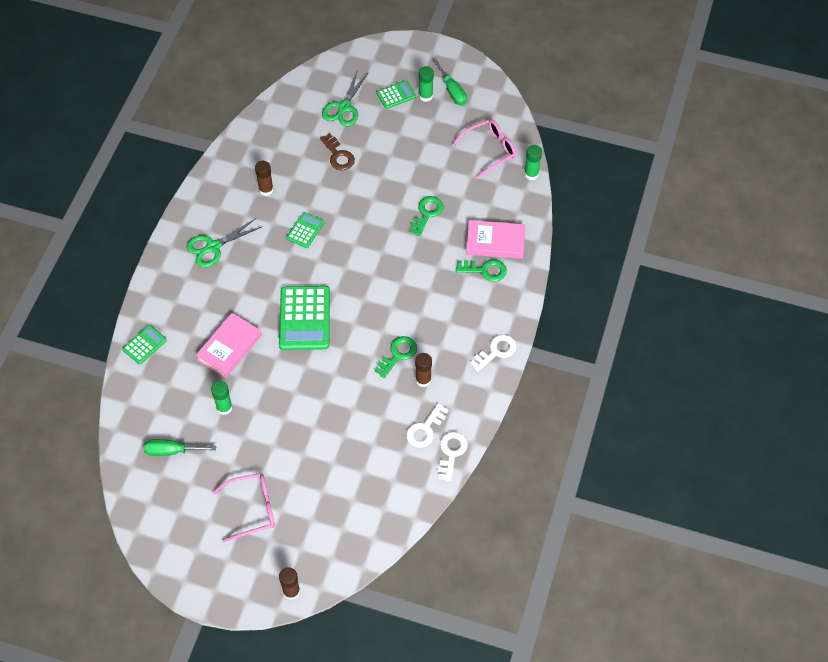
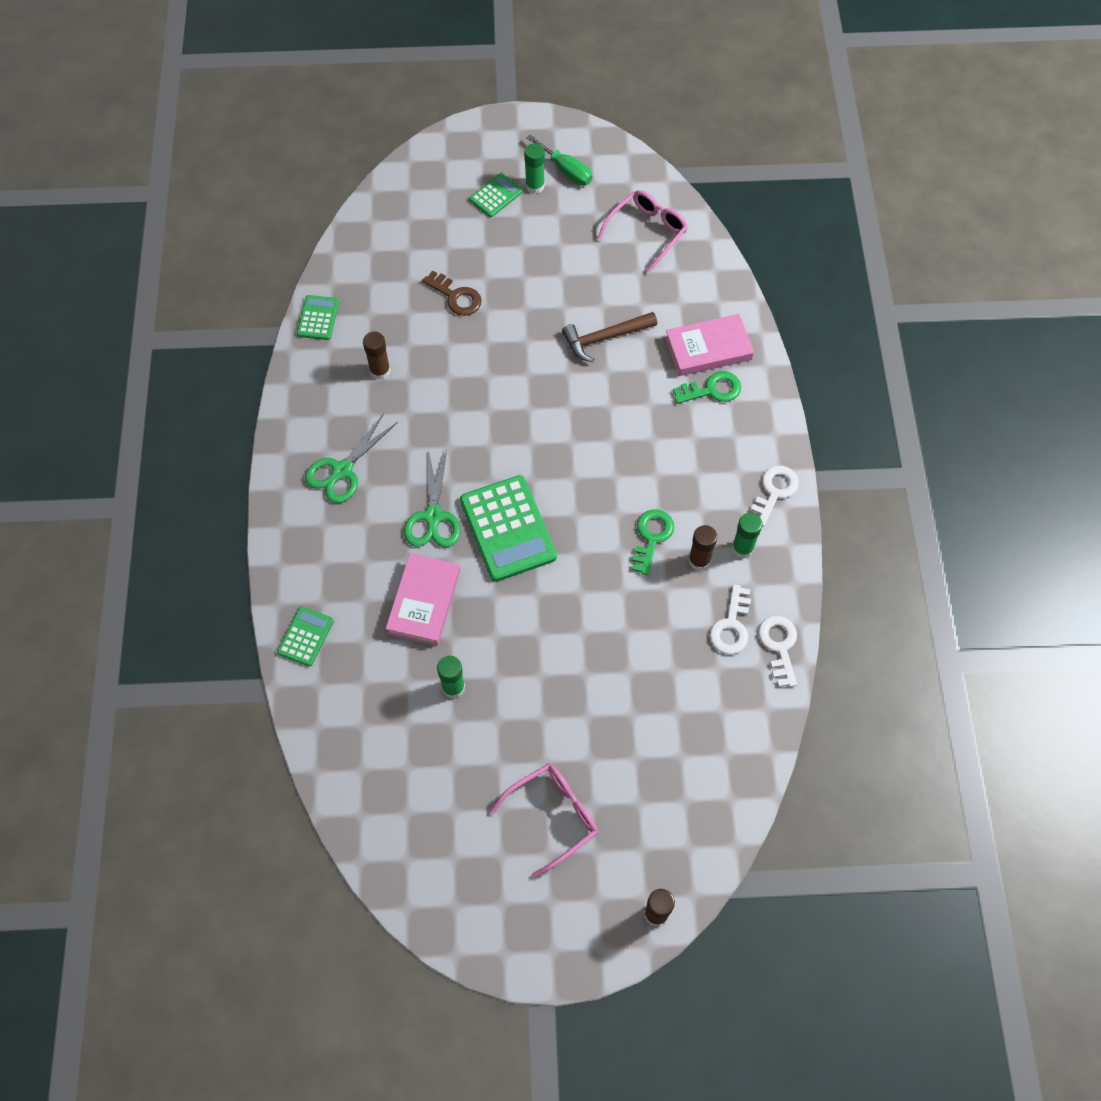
camera: 20 degrees left, 5 degrees up
green screwdriver [144,439,216,456] -> none
green calculator [286,212,324,248] -> green calculator moved to [297,295,339,340]
green scissors [322,69,369,126] -> green scissors moved to [404,449,461,547]
green key [410,196,443,236] -> brown hammer [562,312,657,362]
green glue stick [524,145,542,180] -> green glue stick moved to [732,513,763,558]

